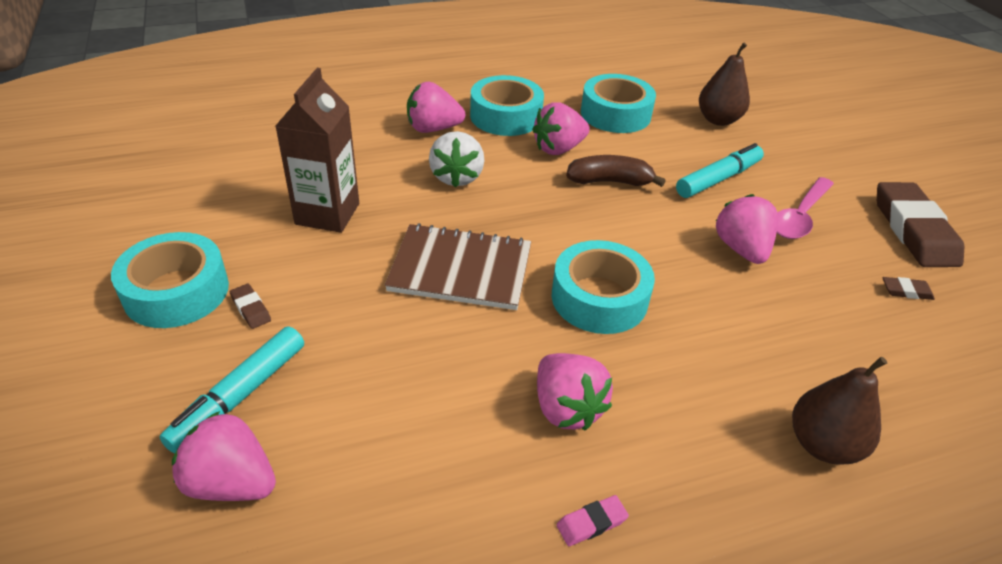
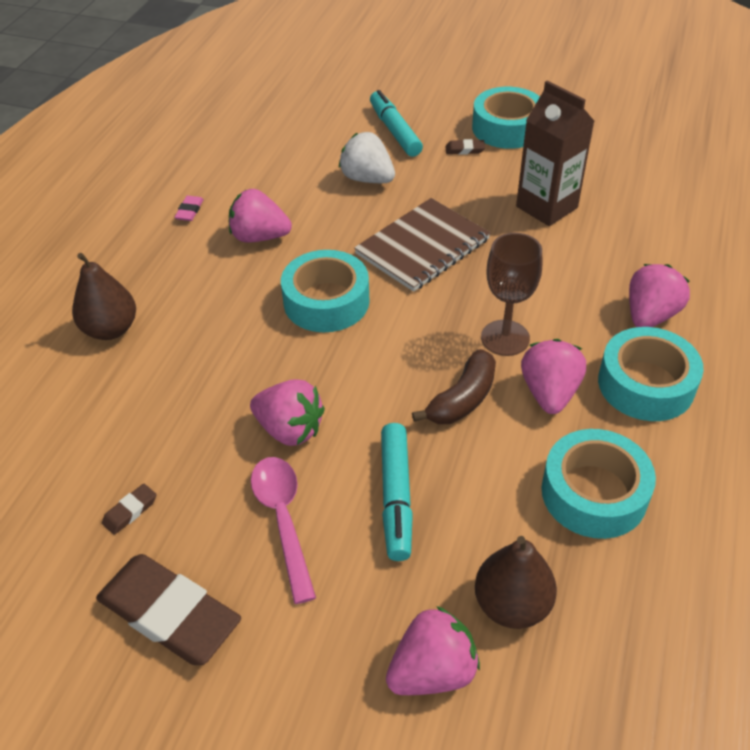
camera: 130 degrees right, 5 degrees up
pink strawberry [172,411,276,501] -> pink strawberry moved to [386,606,480,695]
white strawberry [429,131,484,188] -> white strawberry moved to [339,132,395,183]
none -> brown goblet [481,233,542,356]

